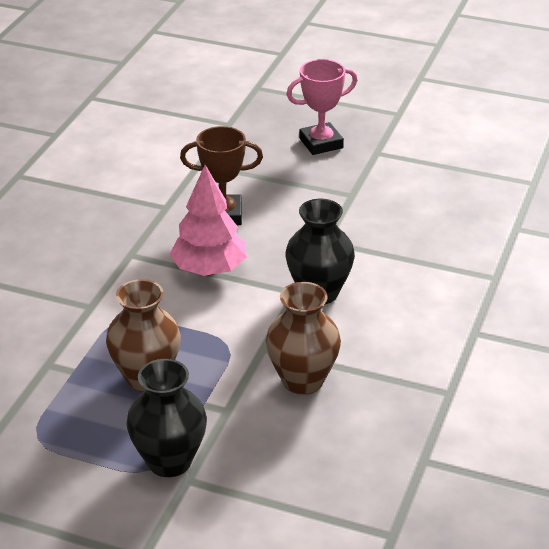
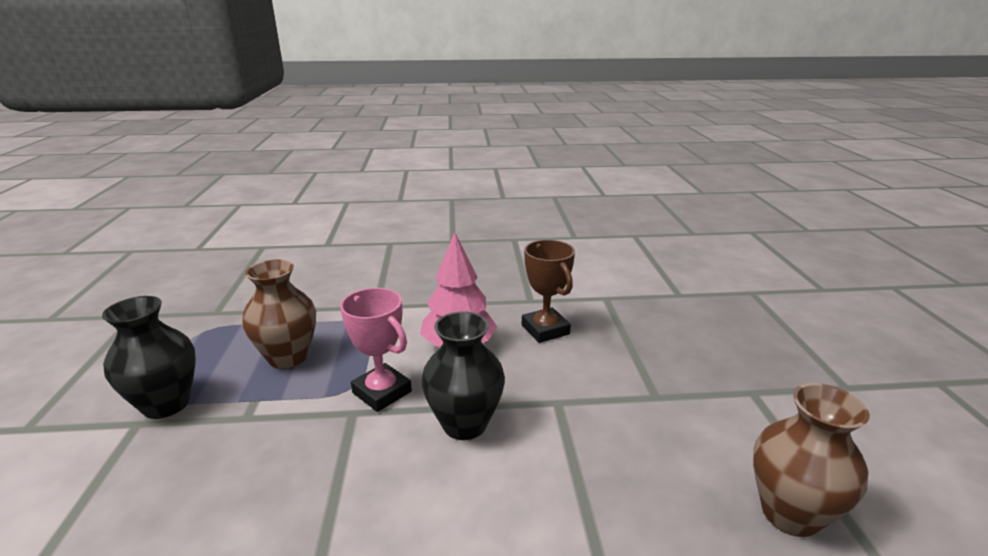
camera: 65 degrees right, 10 degrees down
brown vase [266,282,341,395] -> brown vase moved to [753,383,870,537]
pink trophy [286,59,358,155] -> pink trophy moved to [340,288,412,412]

